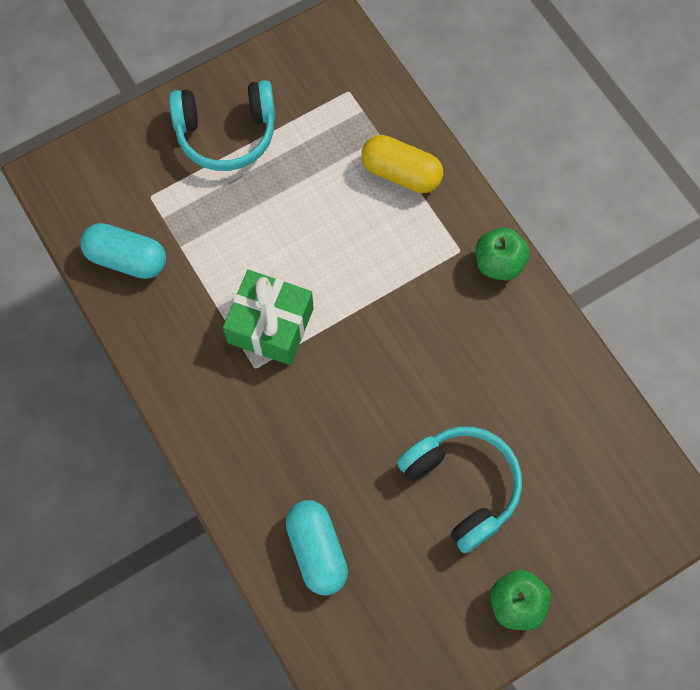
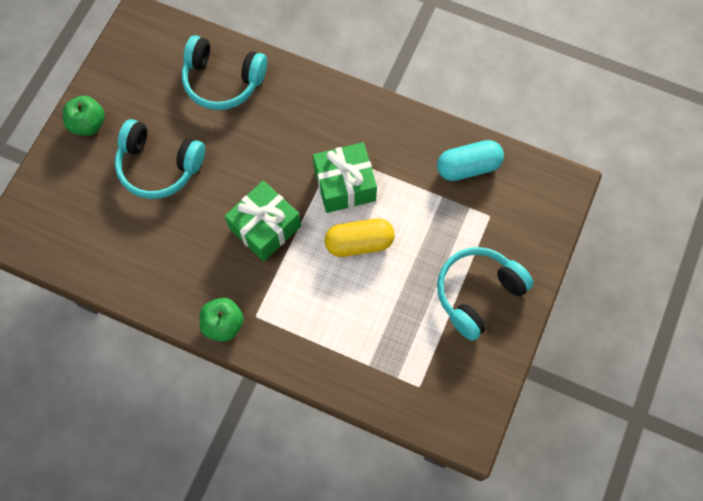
camera: 145 degrees right, 0 degrees up
turquoise capsule [285,500,348,596] -> turquoise headphones [182,35,267,110]
yellow capsule [361,135,443,193] -> yellow capsule moved to [325,218,395,257]
none -> green gift [225,181,301,261]

